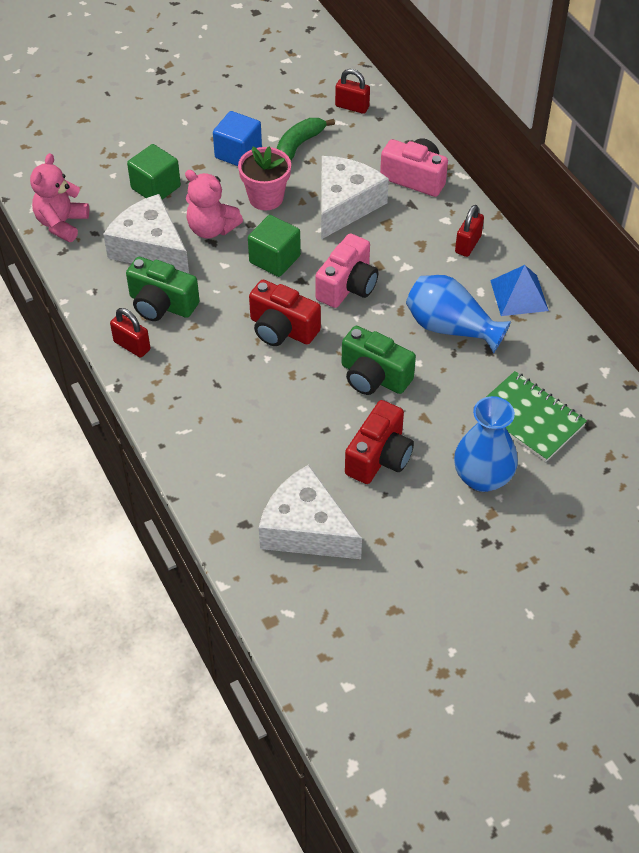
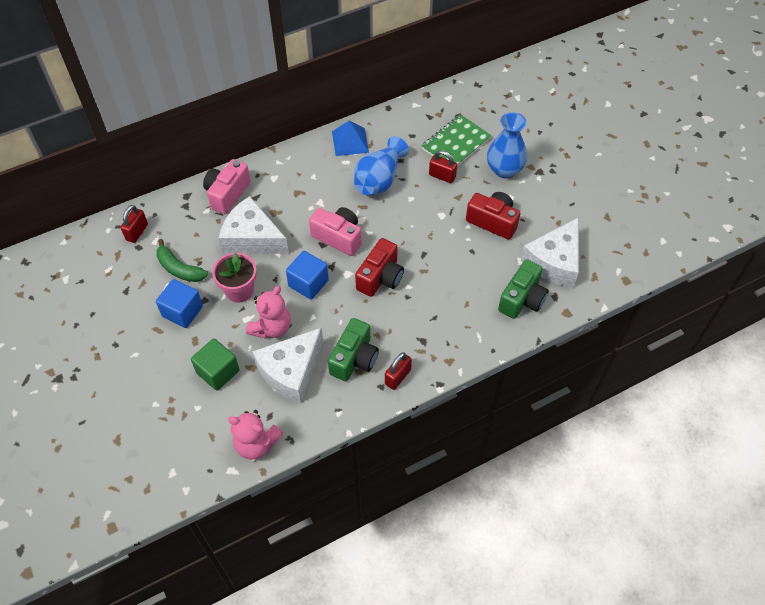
camera: 90 degrees left, 5 degrees up
green cube [248,215,301,277] -> blue cube [286,251,329,299]
green camera [342,326,416,395] -> green camera moved to [498,259,549,319]
red padlock [455,205,484,257] -> red padlock moved to [429,150,457,183]

